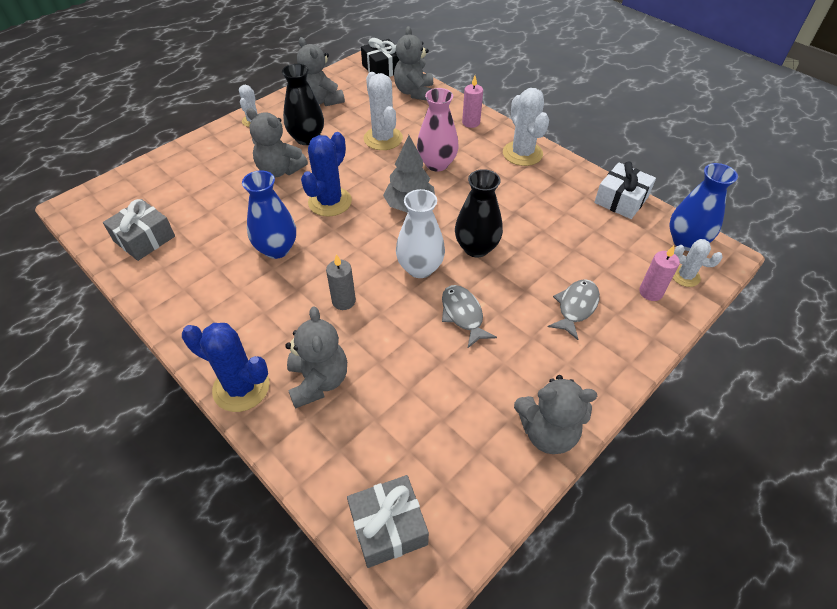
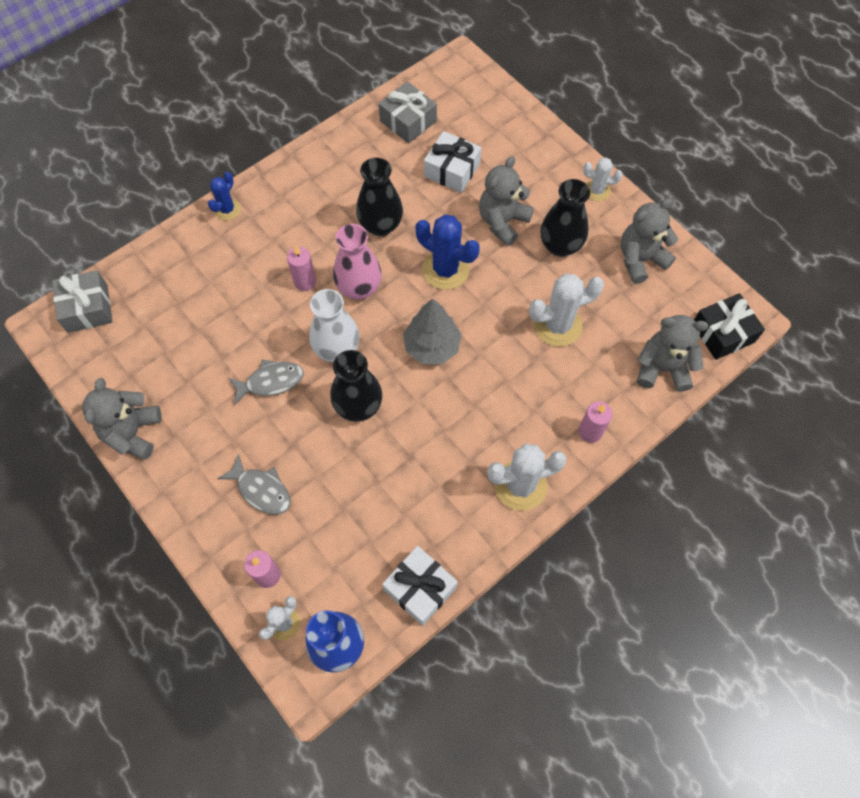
camera: 95 degrees right, 15 degrees up
blue cactus [182,323,270,412] -> blue cactus [208,172,241,221], size x0.58
blue vase [242,170,296,259] -> black vase [356,158,403,236]
grey teddy bear [285,306,347,409] -> none
grey candle [326,254,356,310] -> pink candle [287,245,316,291]
pink vase [417,88,459,171] -> pink vase moved to [333,224,382,300]
none -> white gift [424,131,481,193]

